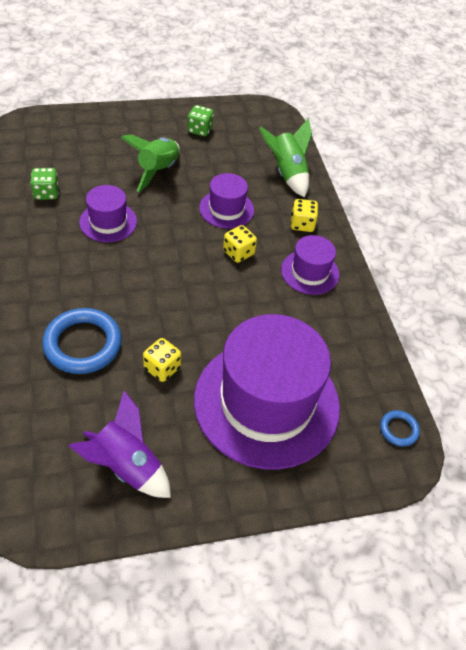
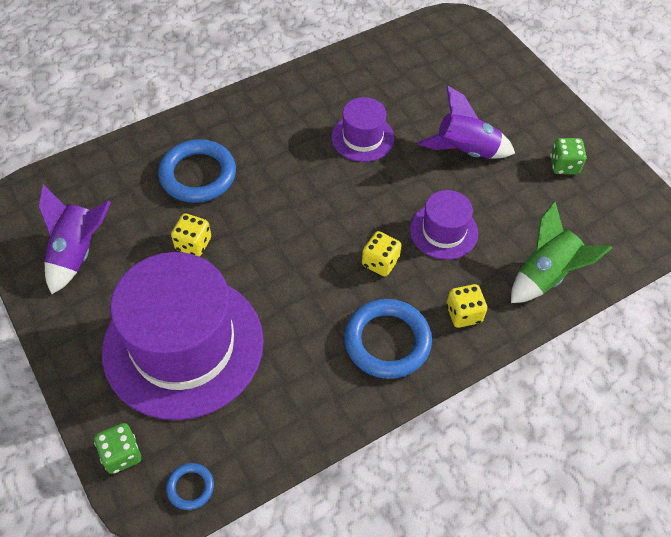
camera: 75 degrees right, 5 degrees up
green dice [30,168,59,200] -> green dice moved to [94,423,141,474]
green rocket [120,135,180,192] -> purple rocket [418,85,515,158]
purple hat [281,235,339,295] -> blue ring [344,299,432,379]

